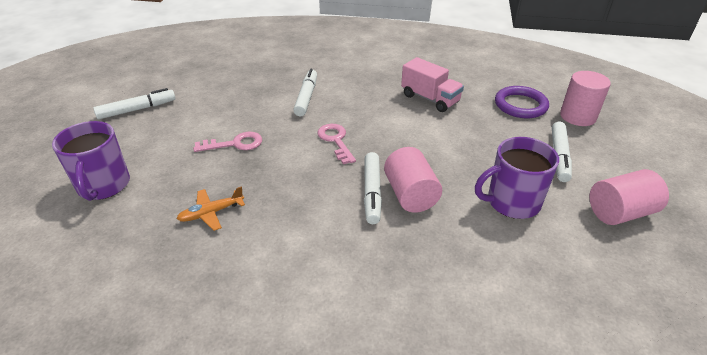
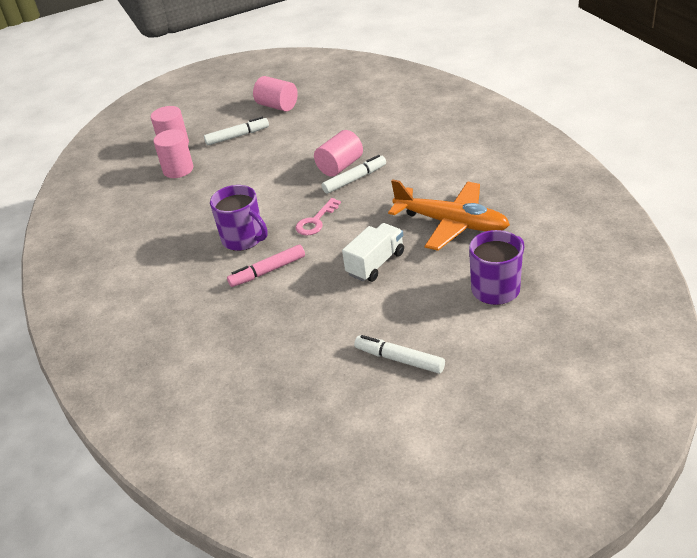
camera: 120 degrees left, 0 degrees up
orange plane [177,186,245,231] -> orange plane [388,179,510,251], size x2.24
pink key [193,132,262,152] -> white truck [342,223,404,282]
white marker [293,69,317,116] -> pink marker [227,245,305,287]
pink truck [401,57,464,112] -> none
purple mug [475,137,559,219] -> purple mug moved to [210,185,268,251]
purple ring [495,86,549,118] -> pink cylinder [154,129,193,178]

